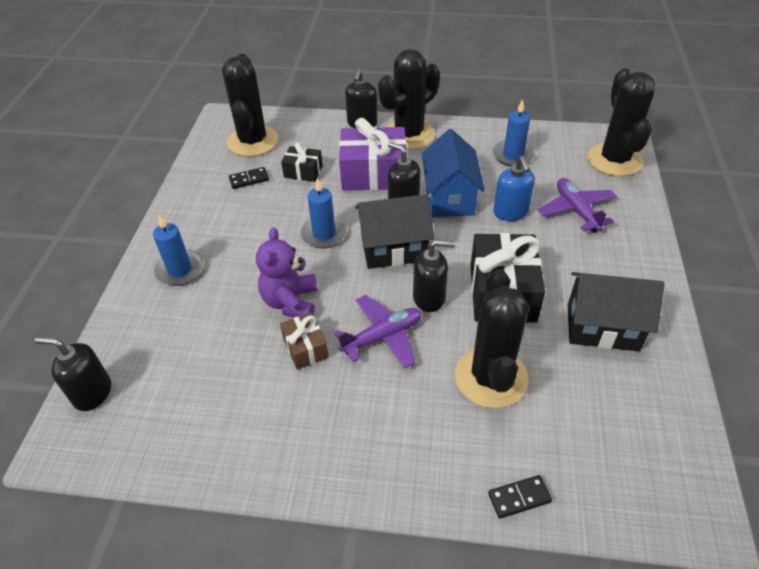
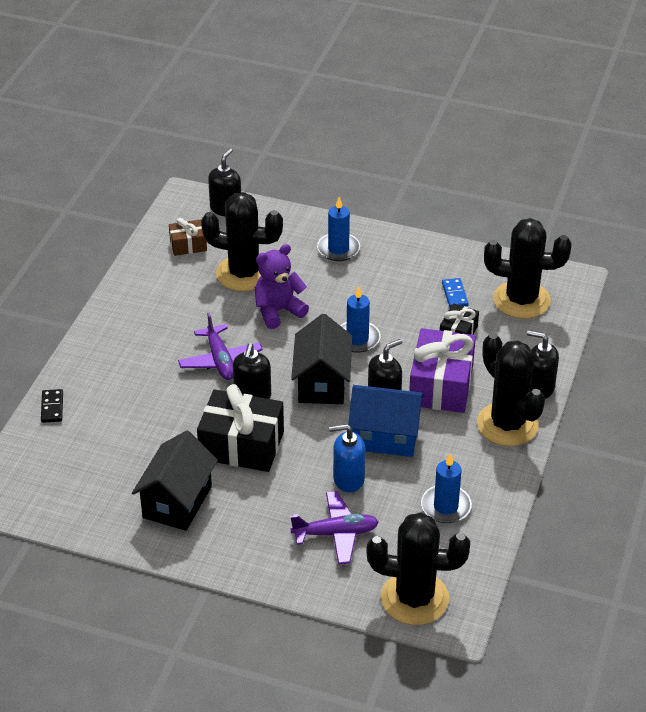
camera: 100 degrees right, 5 degrees down
black domino [229,167,269,189] -> blue domino [442,278,469,307]
purple teddy bear [256,228,318,317] -> purple teddy bear turned 45 degrees counterclockwise [255,244,309,329]
brown gift [280,312,329,370] -> brown gift moved to [169,218,207,256]
black cactus [455,269,529,409] -> black cactus moved to [201,192,283,291]

